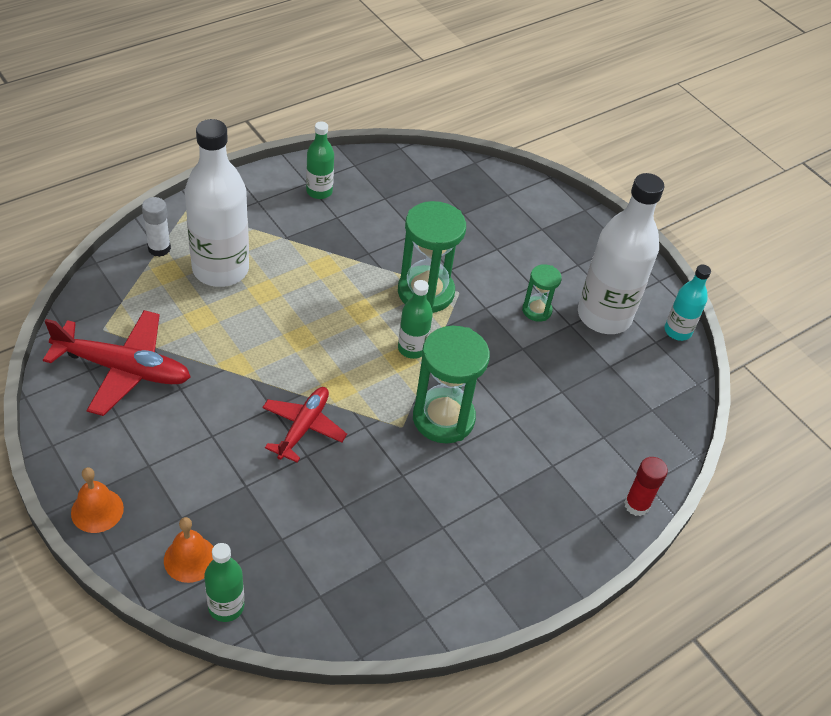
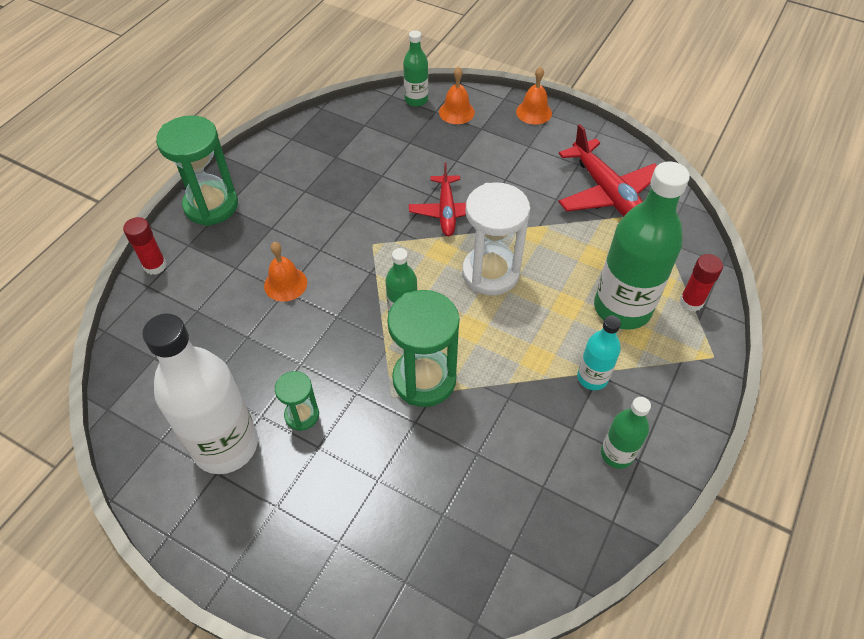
camera: 160 degrees right, 5 degrees up
red plane [43,310,191,416] -> red plane turned 105 degrees counterclockwise [558,124,657,217]
white glue stick [142,197,171,257] -> red glue stick [680,254,723,312]
white bottle [185,119,249,287] -> green bottle [594,161,690,330]
green hourglass [413,326,490,443] -> green hourglass moved to [156,115,238,226]
turquoise bottle [665,264,711,341] -> turquoise bottle moved to [577,315,621,390]
none -> orange bell [264,242,307,302]
none -> white hourglass [462,183,530,296]

